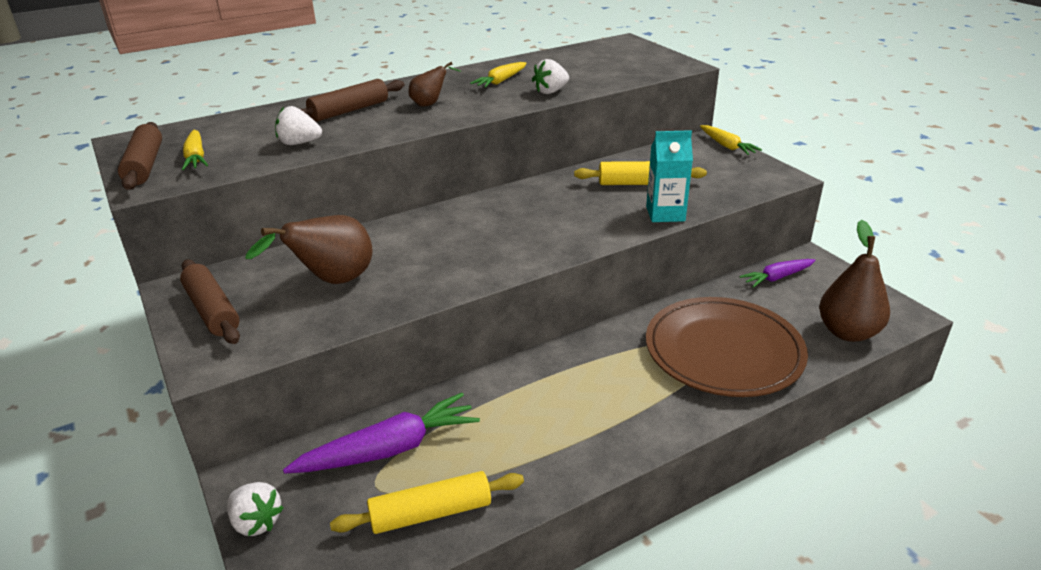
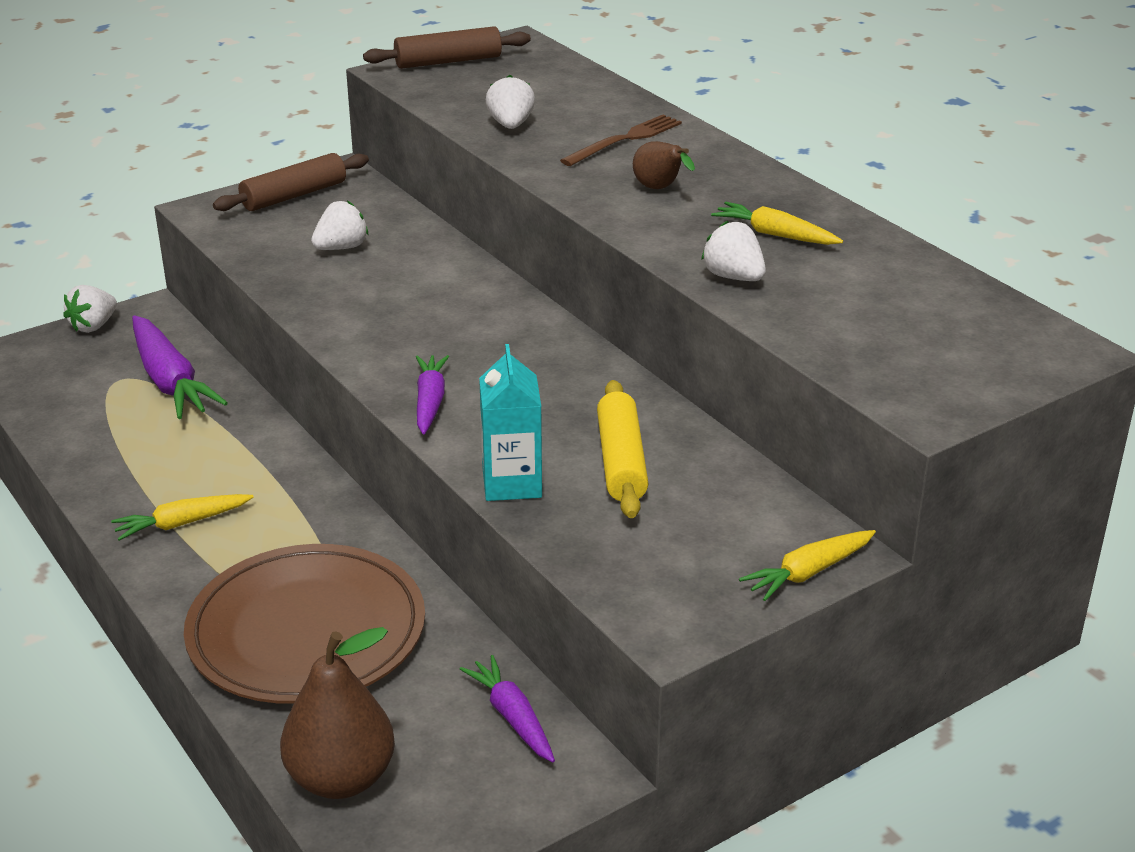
camera: 85 degrees right, 0 degrees up
yellow carrot [182,130,208,170] -> yellow carrot moved to [111,494,254,541]
brown pear [245,215,373,284] -> white strawberry [311,200,368,250]
brown rolling pin [300,79,404,122] -> brown fork [560,114,682,166]
yellow rolling pin [330,471,524,534] -> none
none -> purple carrot [416,355,449,435]

